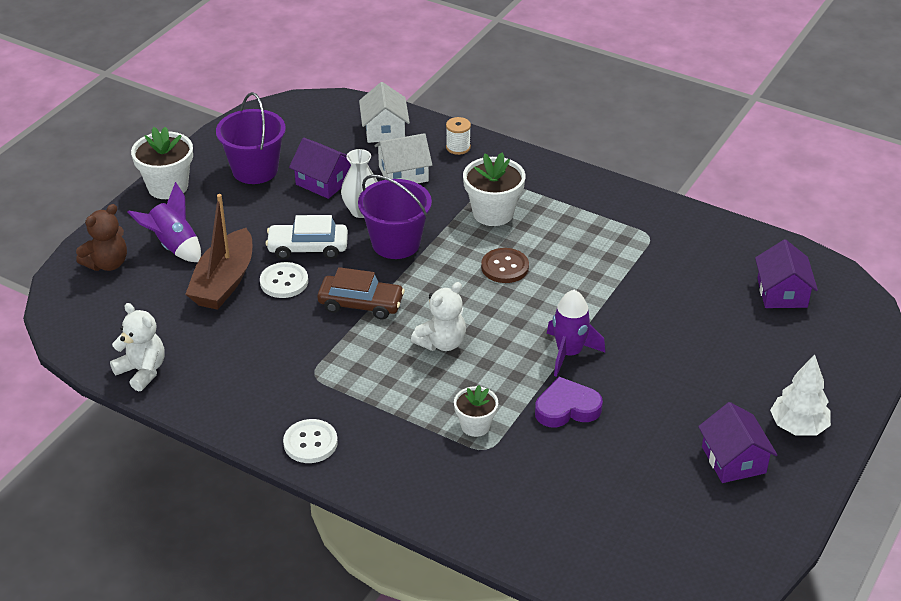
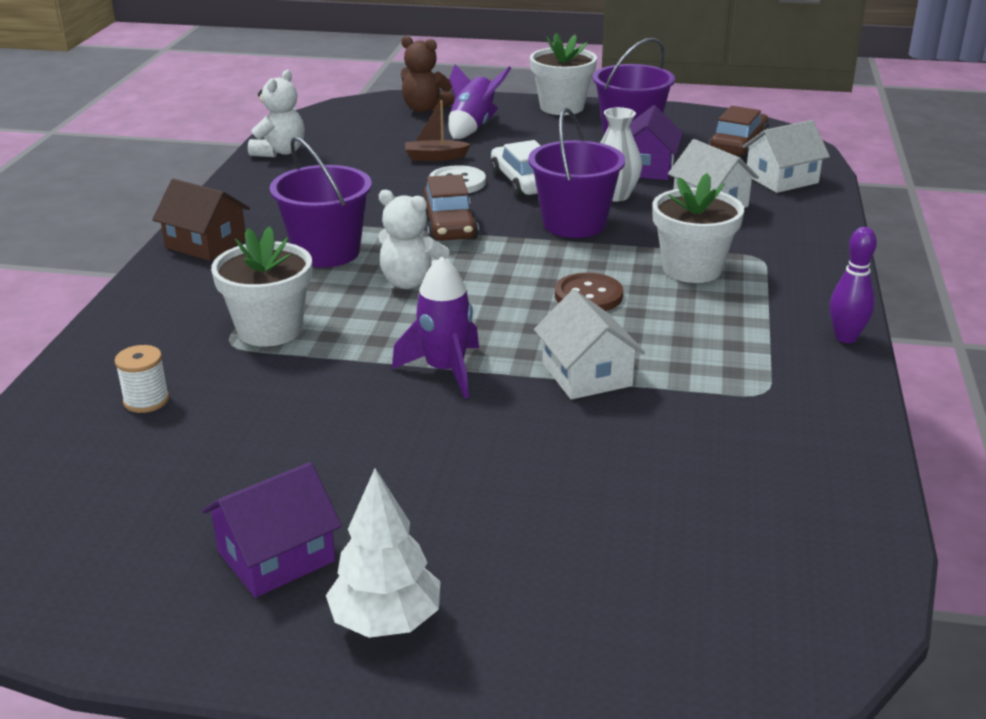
camera: 70 degrees right, 10 degrees down
brown boat [186,194,252,310] -> brown boat [405,100,471,161], size x0.52
white button [283,419,338,463] -> brown house [152,179,250,261]
white spool [446,117,471,155] -> white spool moved to [115,345,169,413]
white flower pot [454,385,498,437] -> white flower pot [211,226,312,346], size x1.63
purple heart [535,377,603,427] -> none
purple house [755,239,818,308] -> none
none -> purple bucket [270,137,372,268]
none -> white house [534,290,645,399]
none -> brown car [709,106,769,159]
none -> purple bowling pin [830,227,877,343]

